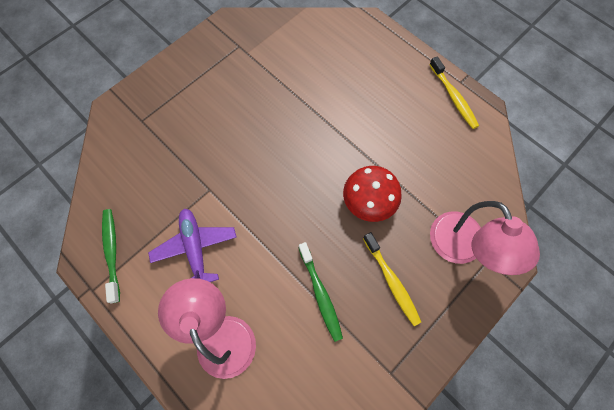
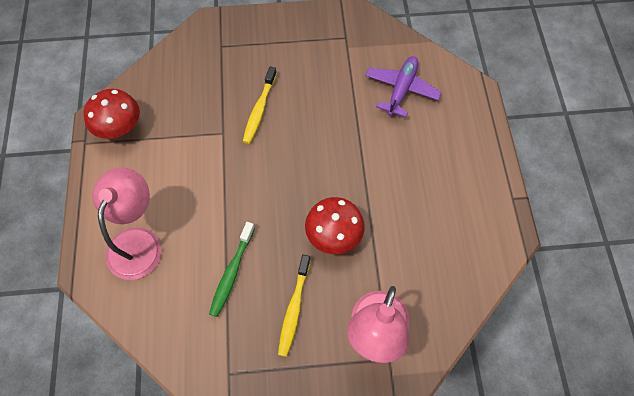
camera: 40 degrees right, 5 degrees down
green toothbrush [102,209,120,303] -> red mushroom [84,89,140,139]
purple plane [148,208,237,282] -> purple plane moved to [365,56,442,117]
yellow toothbrush [429,56,479,129] -> yellow toothbrush moved to [243,66,277,144]

